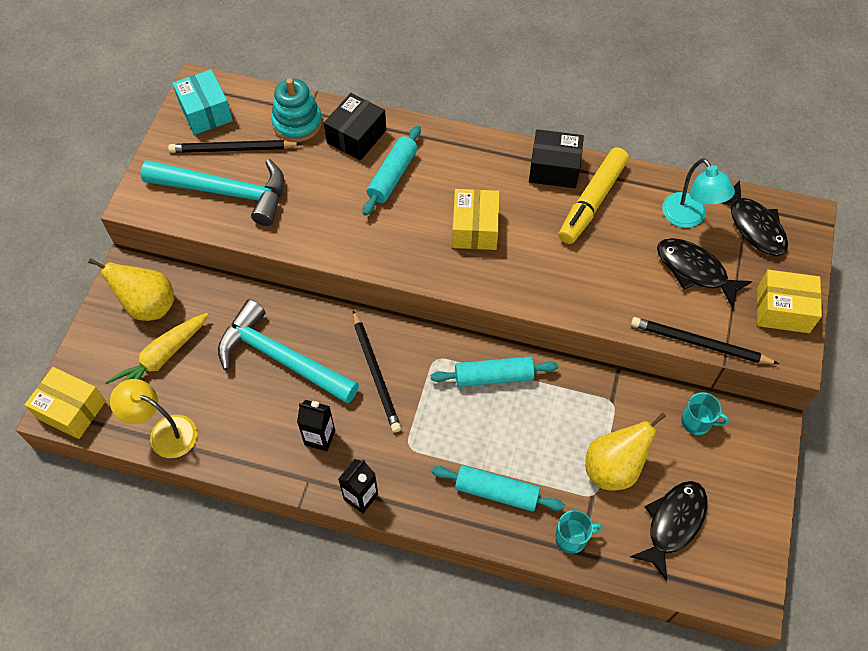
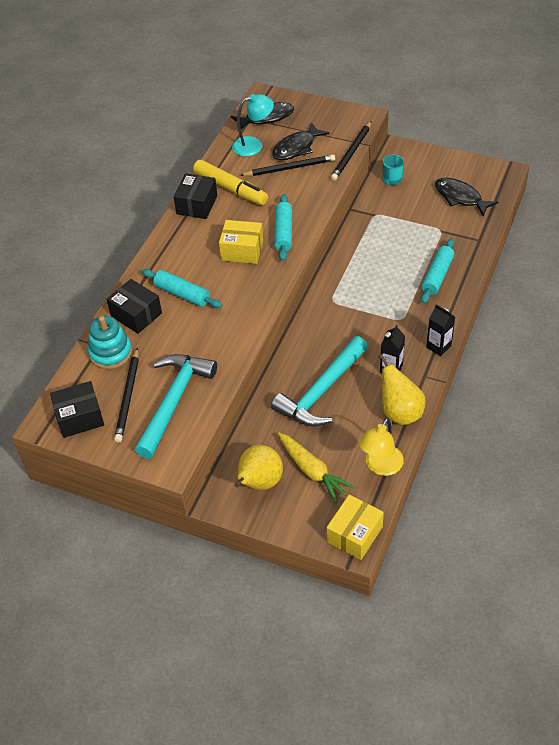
camera: 80 degrees left, 10 degrees down
turquoise box [172,69,233,135] -> black box [50,381,104,438]
black pencil [353,310,401,433] -> black pencil moved to [240,155,335,176]
turquoise rolling pin [431,356,558,387] -> turquoise rolling pin moved to [274,194,292,261]
turquoise mug [555,510,602,554] -> none
yellow pear [585,412,666,490] -> yellow pear moved to [379,354,426,425]
yellow box [757,270,822,333] -> none

